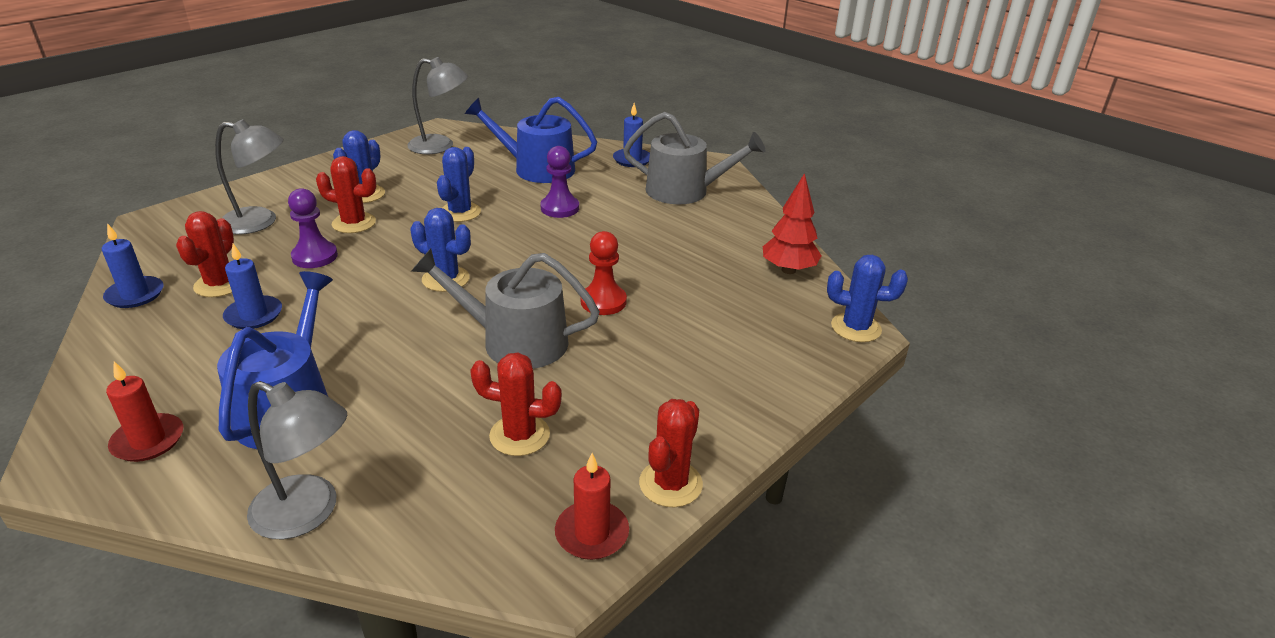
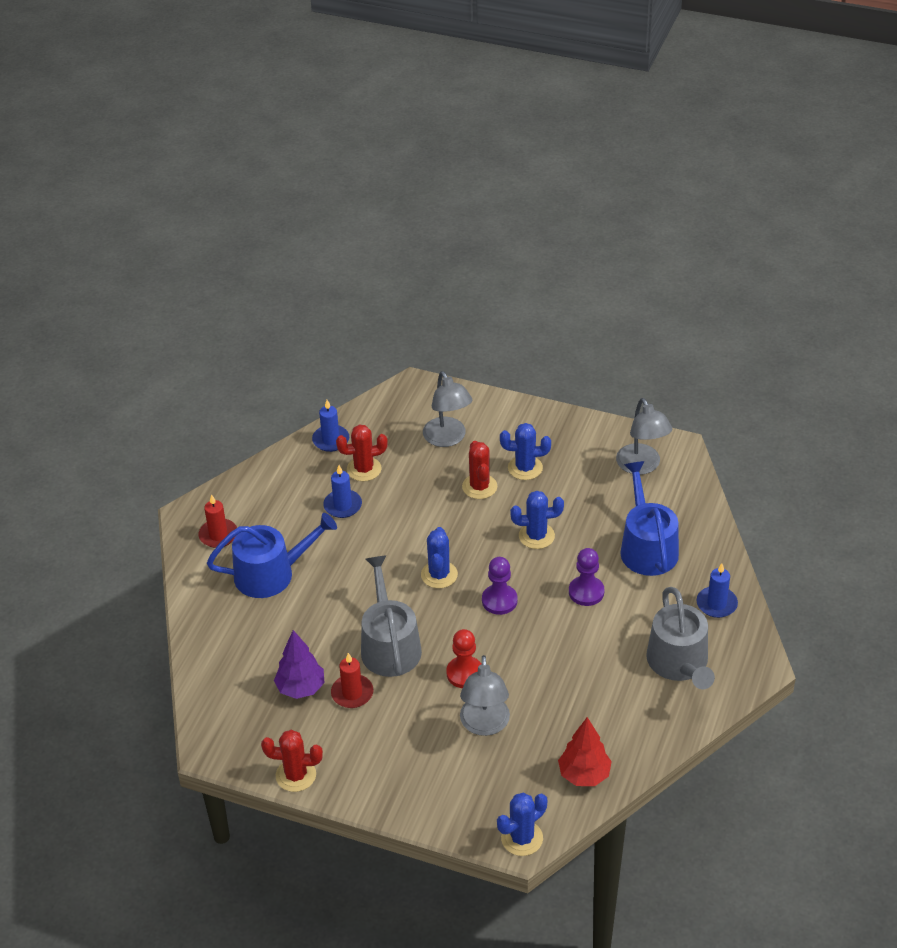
camera: 70 degrees right, 10 degrees up
grey lamp [247,381,347,539] -> grey lamp moved to [460,655,510,736]
purple pawn [288,188,338,268] -> purple pawn moved to [482,557,518,615]
red cactus [470,352,562,456] -> purple tree [274,630,325,699]
red candle [555,453,629,560] -> red candle moved to [331,653,373,708]
blue cactus [827,255,908,342] -> blue cactus turned 60 degrees clockwise [497,793,547,856]

